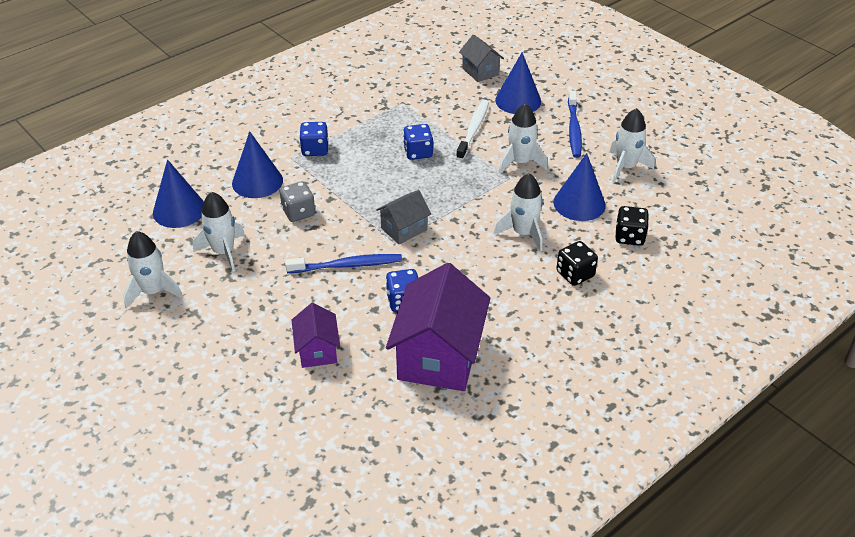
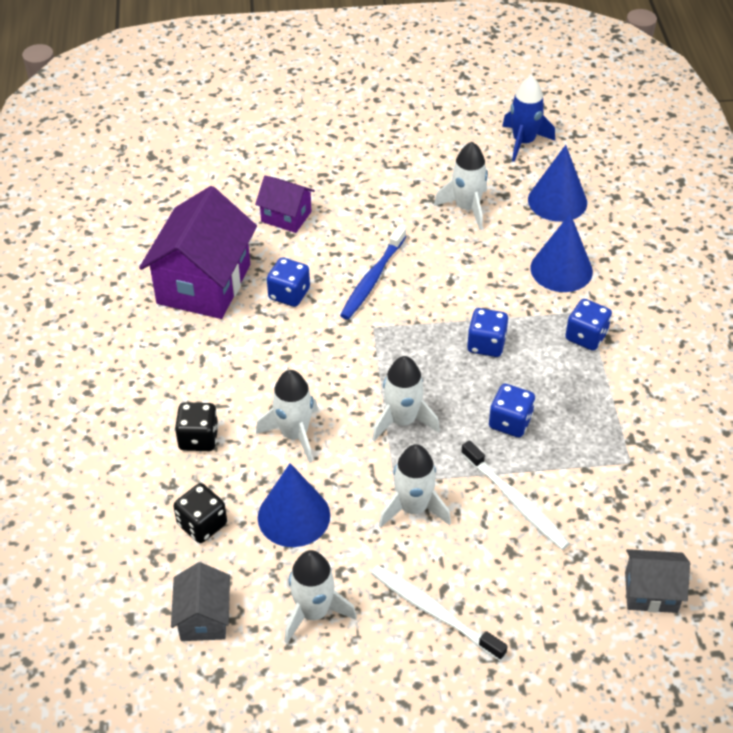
camera: 125 degrees right, 5 degrees up
white rocket [123,231,183,309] -> white rocket moved to [372,356,440,441]
grey dice [280,181,315,222] -> none
grey house [376,190,431,245] -> grey house moved to [171,562,230,641]
purple house [386,263,490,391] -> purple house turned 60 degrees clockwise [139,186,257,319]
blue cone [495,52,541,114] -> none
blue toothbrush [568,90,582,158] -> white toothbrush [371,565,508,661]
none -> blue dice [467,308,508,357]
none -> blue rocket [502,76,555,162]

